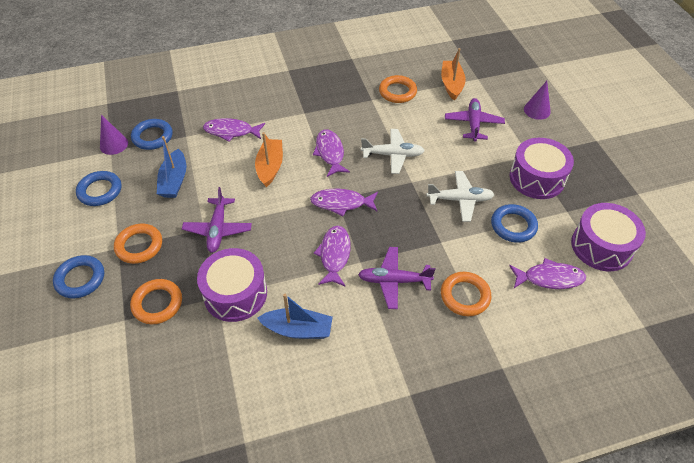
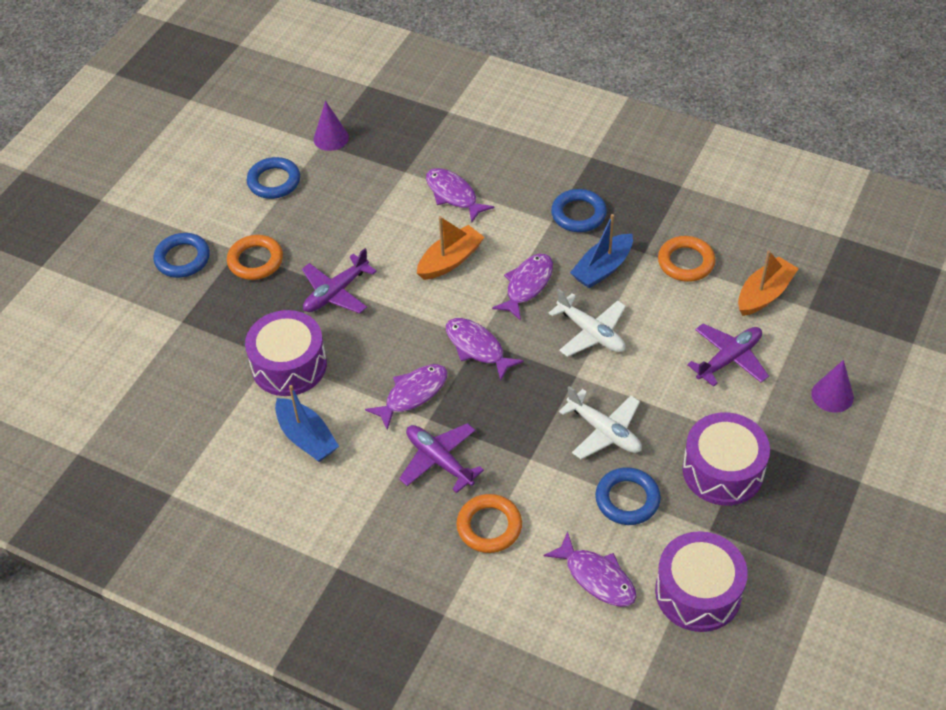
camera: 45 degrees right, 0 degrees up
orange ring [130,279,182,324] -> none
blue ring [131,119,172,150] -> blue ring moved to [551,189,607,232]
blue boat [157,136,186,198] -> blue boat moved to [570,214,633,289]

